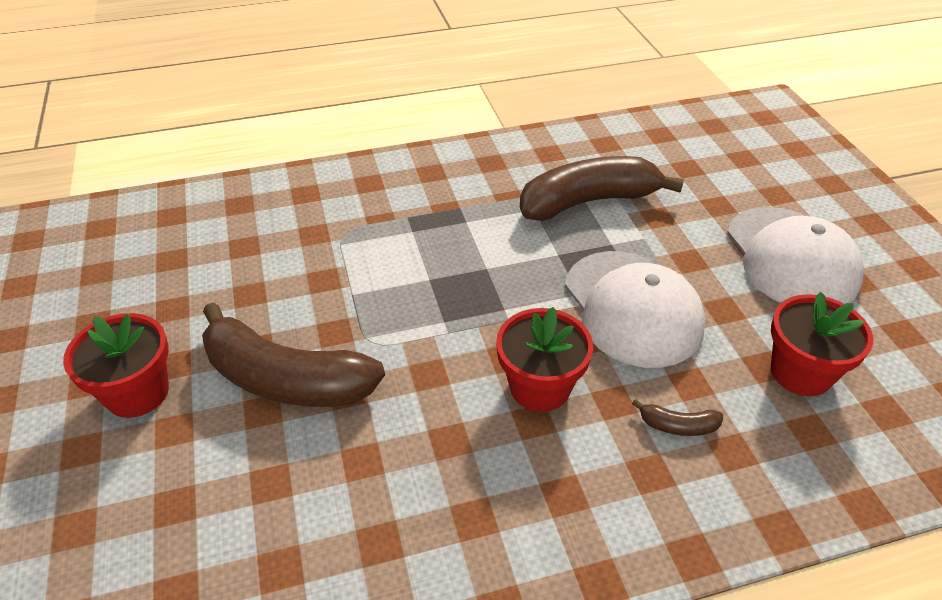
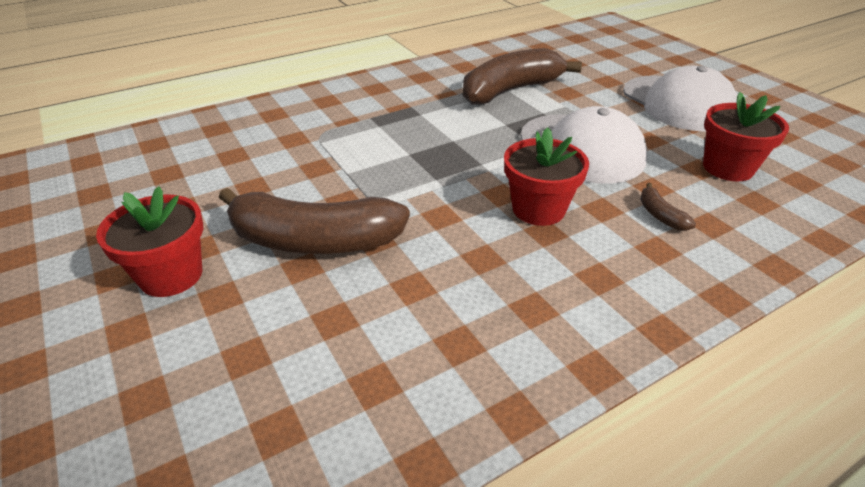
camera: 15 degrees left, 5 degrees down
brown banana [632,399,723,436] -> brown banana turned 75 degrees clockwise [640,183,696,231]

